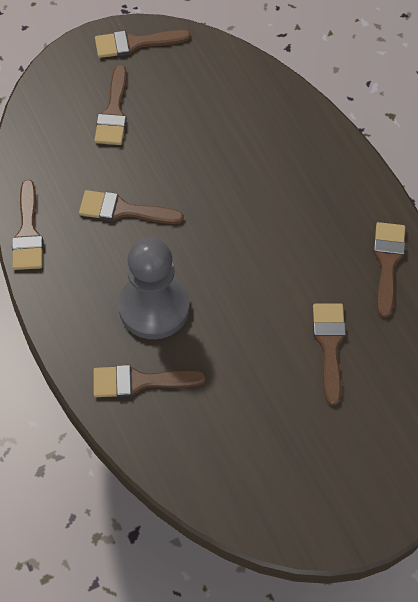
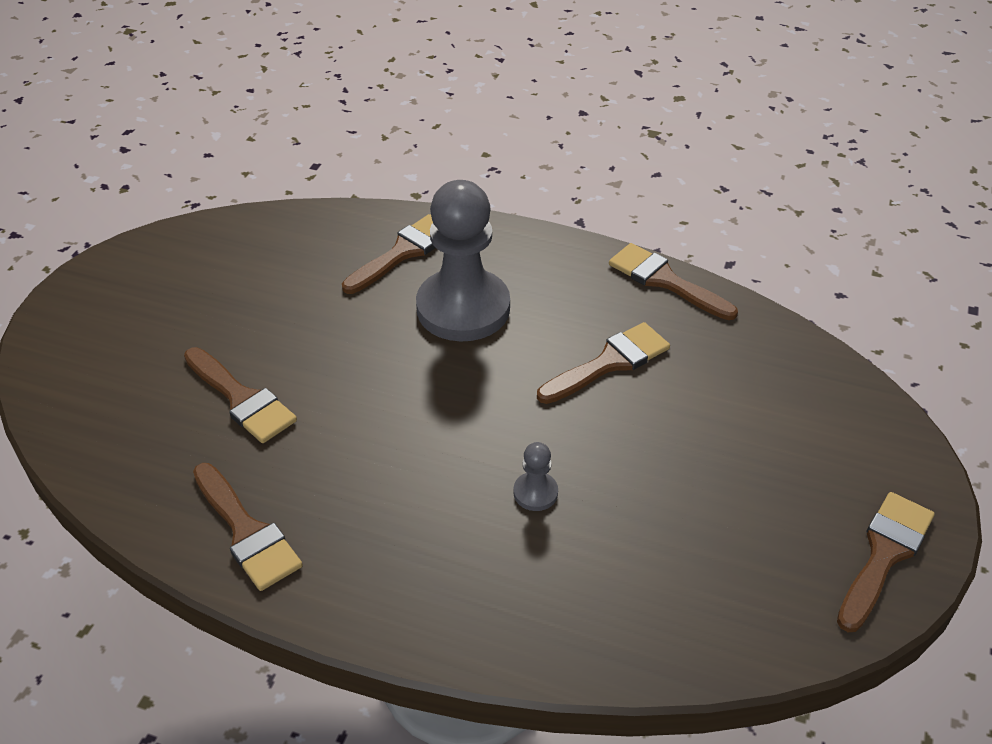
camera: 135 degrees right, 15 degrees down
brown brush [94,65,127,145] -> none
none -> grey pawn [513,442,558,511]

